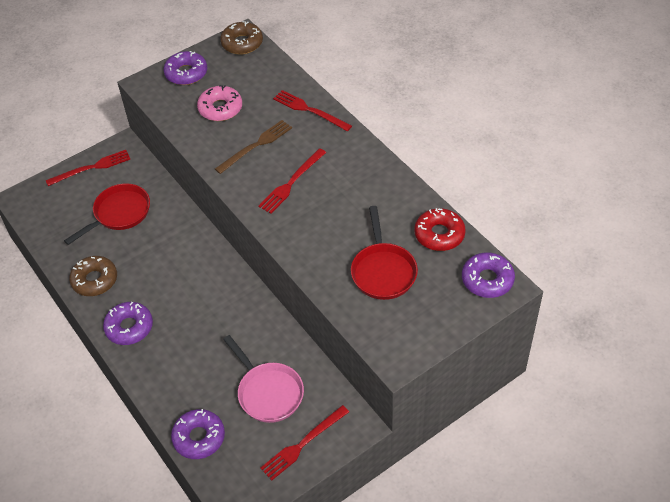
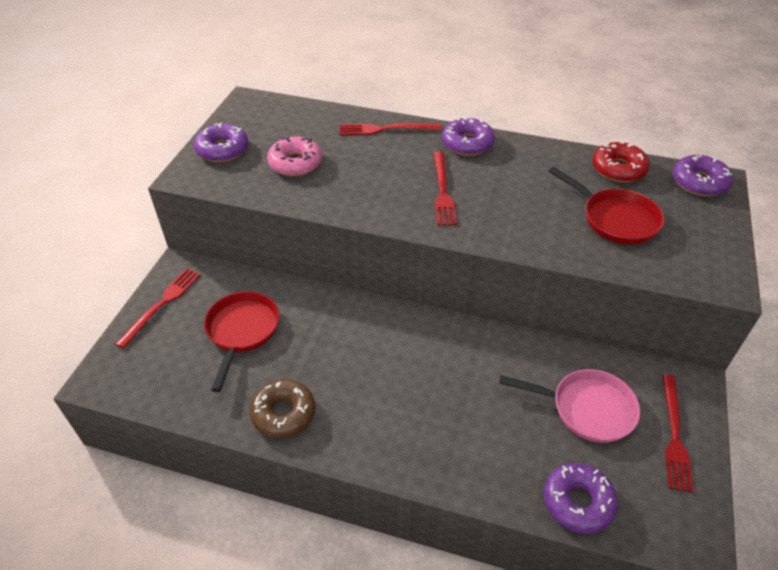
camera: 40 degrees left, 5 degrees down
purple donut [103,302,153,345] -> purple donut moved to [442,117,495,156]
brown fork [215,120,292,174] -> none
brown donut [220,21,263,54] -> none

